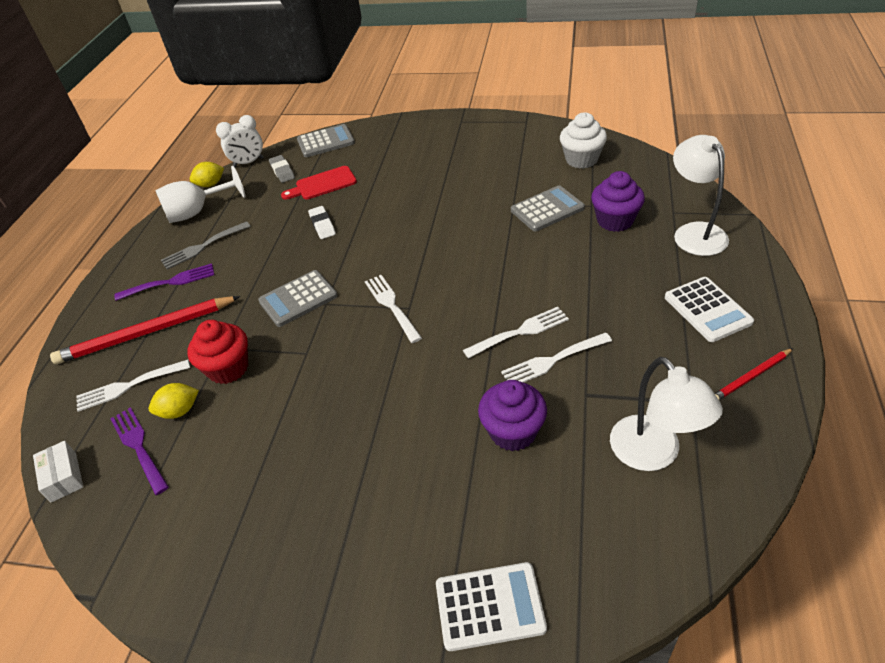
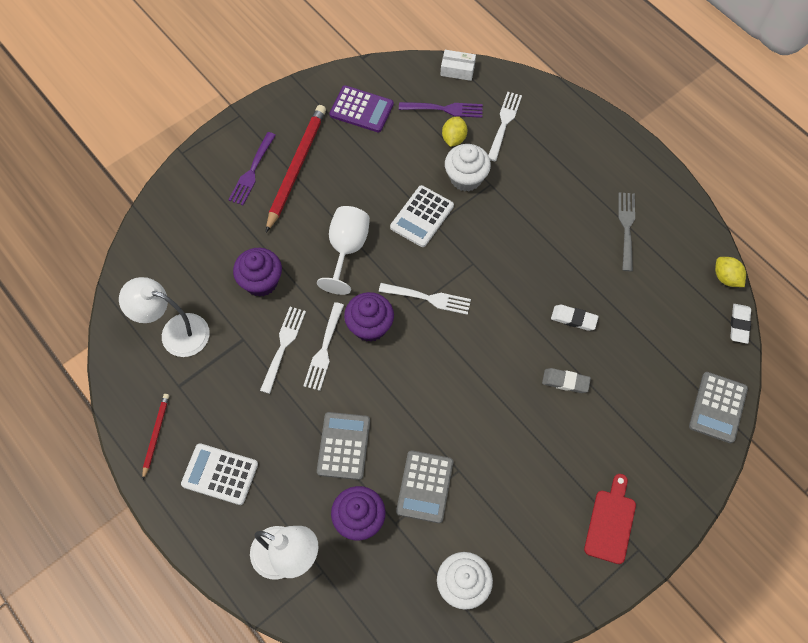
camera: 125 degrees right, 20 degrees up
red pencil [50,296,240,364] -> red pencil moved to [266,105,326,232]
purple fork [114,263,214,301] -> purple fork moved to [229,132,276,205]
white goblet [155,166,246,223] -> white goblet moved to [317,206,370,295]
red cupcake [187,320,248,384] -> white cupcake [445,144,491,191]
yellow lemon [190,162,224,187] -> yellow lemon turned 45 degrees counterclockwise [715,257,746,287]
white clock [216,115,263,168] -> white eraser [730,304,751,344]
grey calculator [258,270,338,327] -> grey calculator moved to [317,412,370,480]
grey eraser [269,155,295,183] -> grey eraser moved to [542,368,591,393]
red cutting board [281,166,357,200] -> red cutting board moved to [584,474,636,564]
white calculator [436,562,547,651] -> white calculator moved to [390,185,454,247]
none -> purple calculator [330,85,394,133]
none -> purple cupcake [344,292,394,342]

